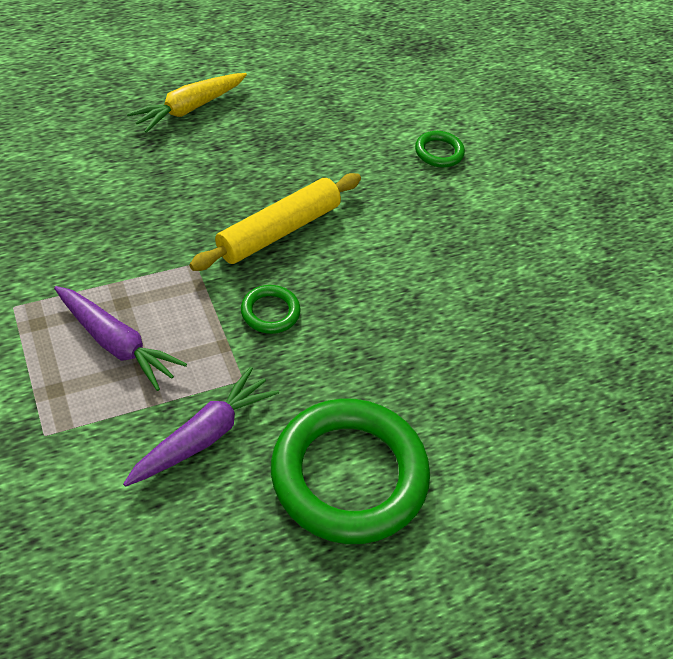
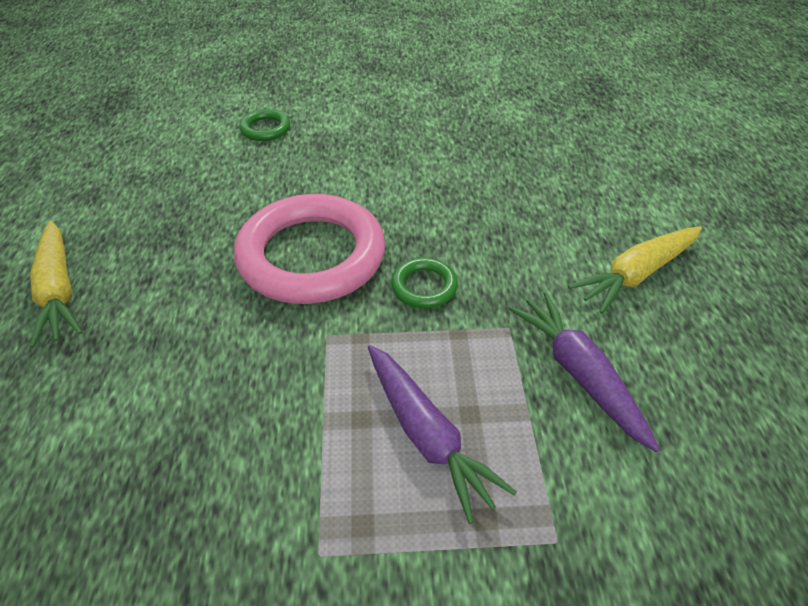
camera: 65 degrees left, 5 degrees down
purple carrot [54,286,187,391] -> purple carrot turned 90 degrees clockwise [368,345,517,524]
yellow rolling pin [189,173,361,271] -> pink ring [234,194,385,304]
green ring [271,399,430,544] -> yellow carrot [568,226,702,314]

